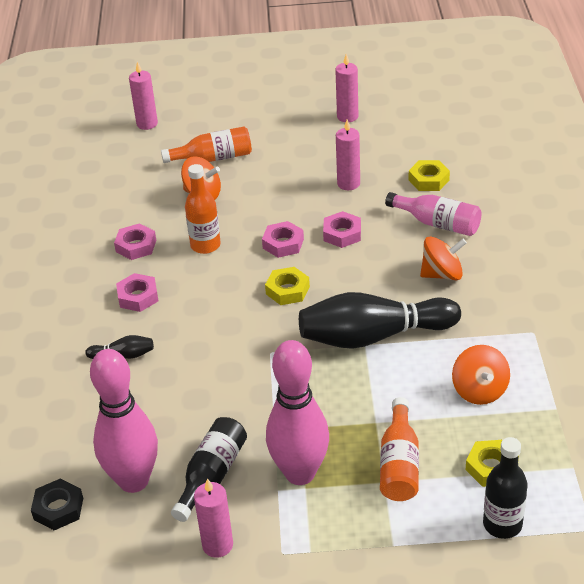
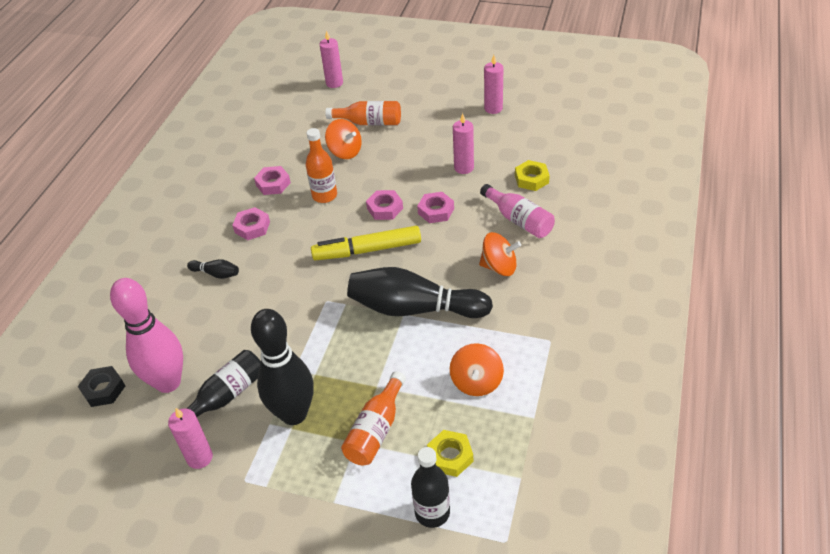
camera: 20 degrees right, 5 degrees up
yellow nut [265,267,310,305] -> yellow marker [311,226,421,260]
pink bowling pin [266,340,329,485] -> black bowling pin [251,309,314,425]

